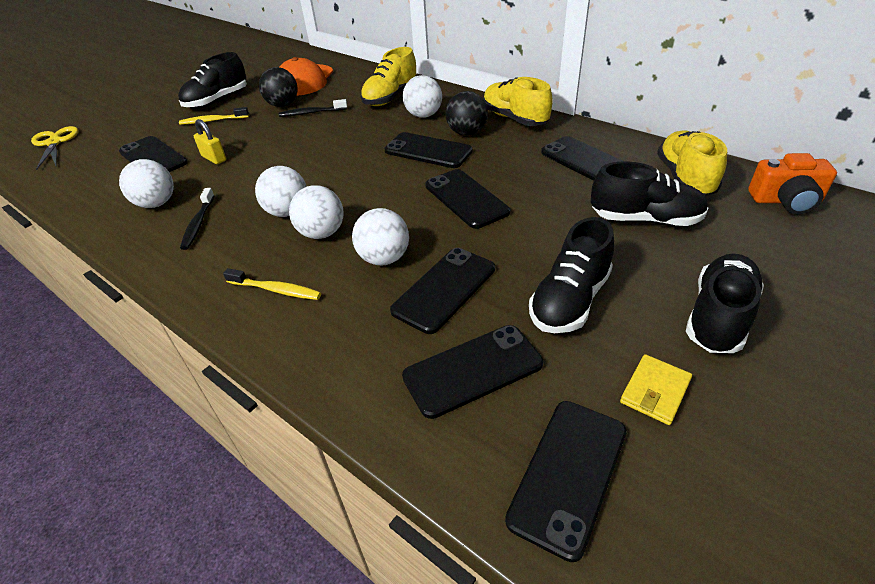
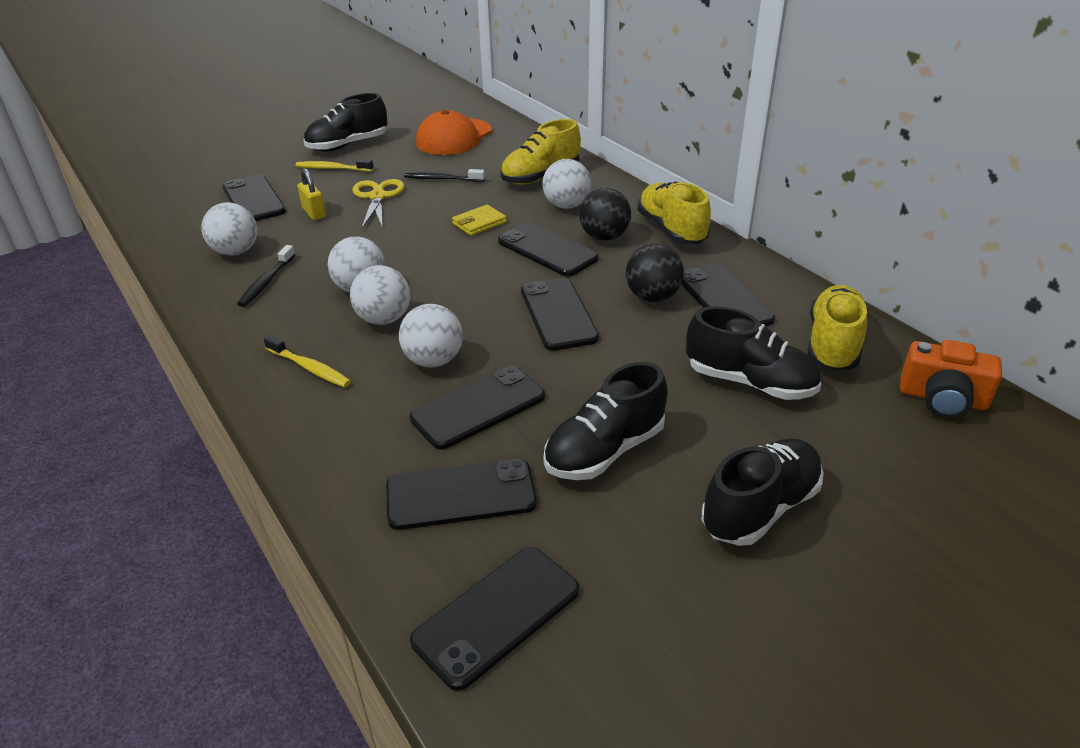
camera: 15 degrees right, 5 degrees down
yellow scissors [31,126,78,170] -> yellow scissors moved to [352,179,404,229]
black ball [259,67,298,107] -> black ball moved to [626,244,684,302]
yellow wallet [620,354,692,425] -> yellow wallet moved to [452,205,507,236]

